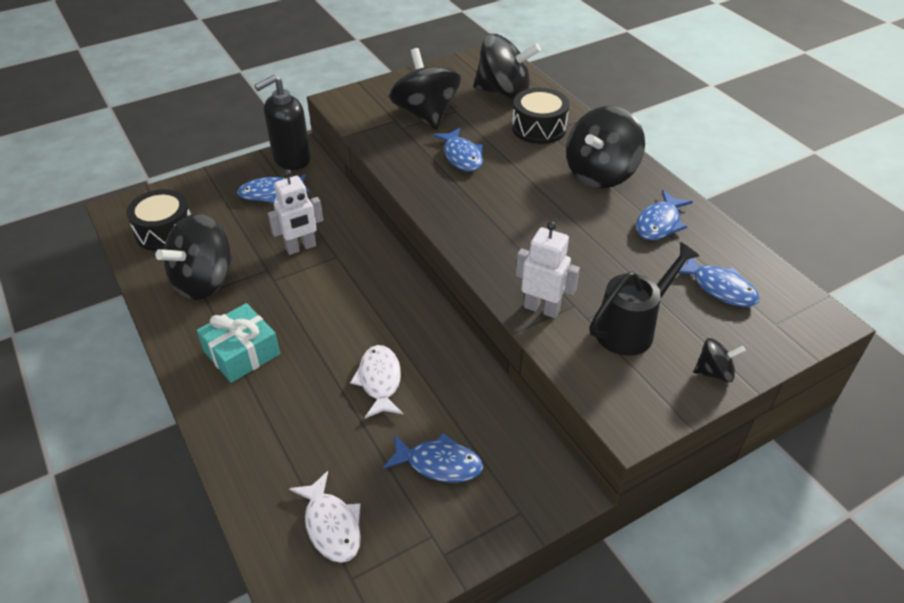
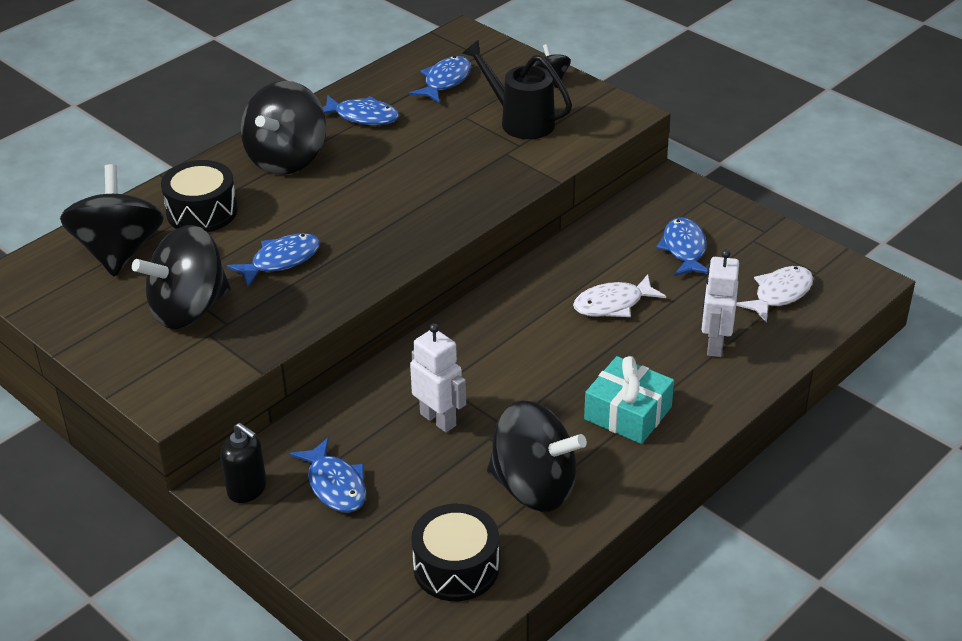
camera: 105 degrees left, 5 degrees down
black soap dispenser [254,75,311,170] -> black soap dispenser [220,423,267,503], size x0.63
white robot [516,221,580,318] -> white robot moved to [701,249,739,357]
black spinning top [566,106,645,188] -> black spinning top turned 90 degrees clockwise [241,81,326,175]

